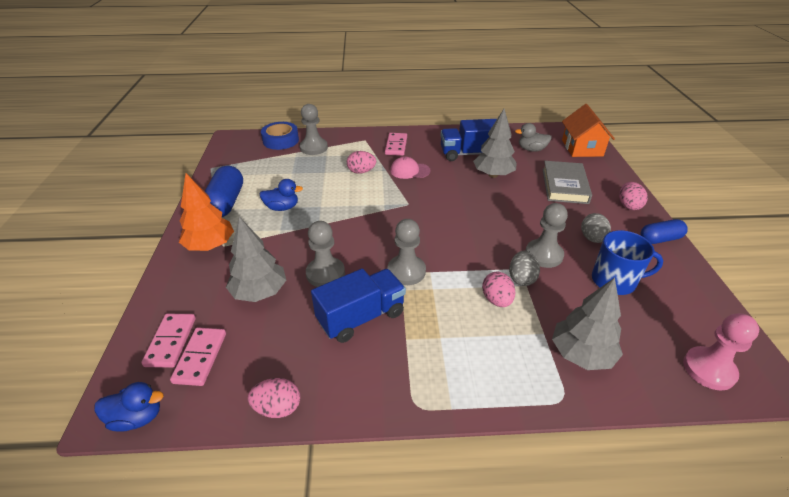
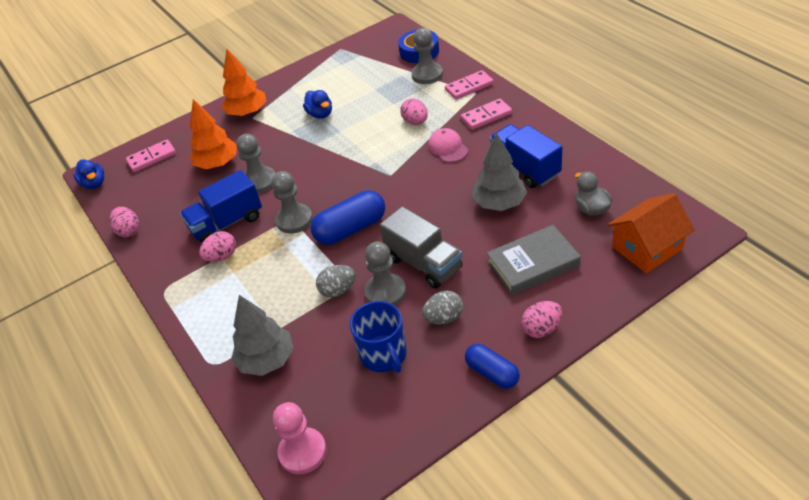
camera: 65 degrees right, 5 degrees up
pink domino [170,327,226,386] -> pink domino moved to [445,70,494,100]
blue capsule [204,166,243,217] -> blue capsule moved to [311,190,385,245]
grey tree [226,217,286,302] -> orange tree [190,99,237,169]
blue truck [311,268,406,343] -> blue truck turned 120 degrees clockwise [180,170,262,243]
pink egg [482,272,515,307] -> pink egg moved to [199,231,236,262]
none -> grey truck [380,206,462,289]

